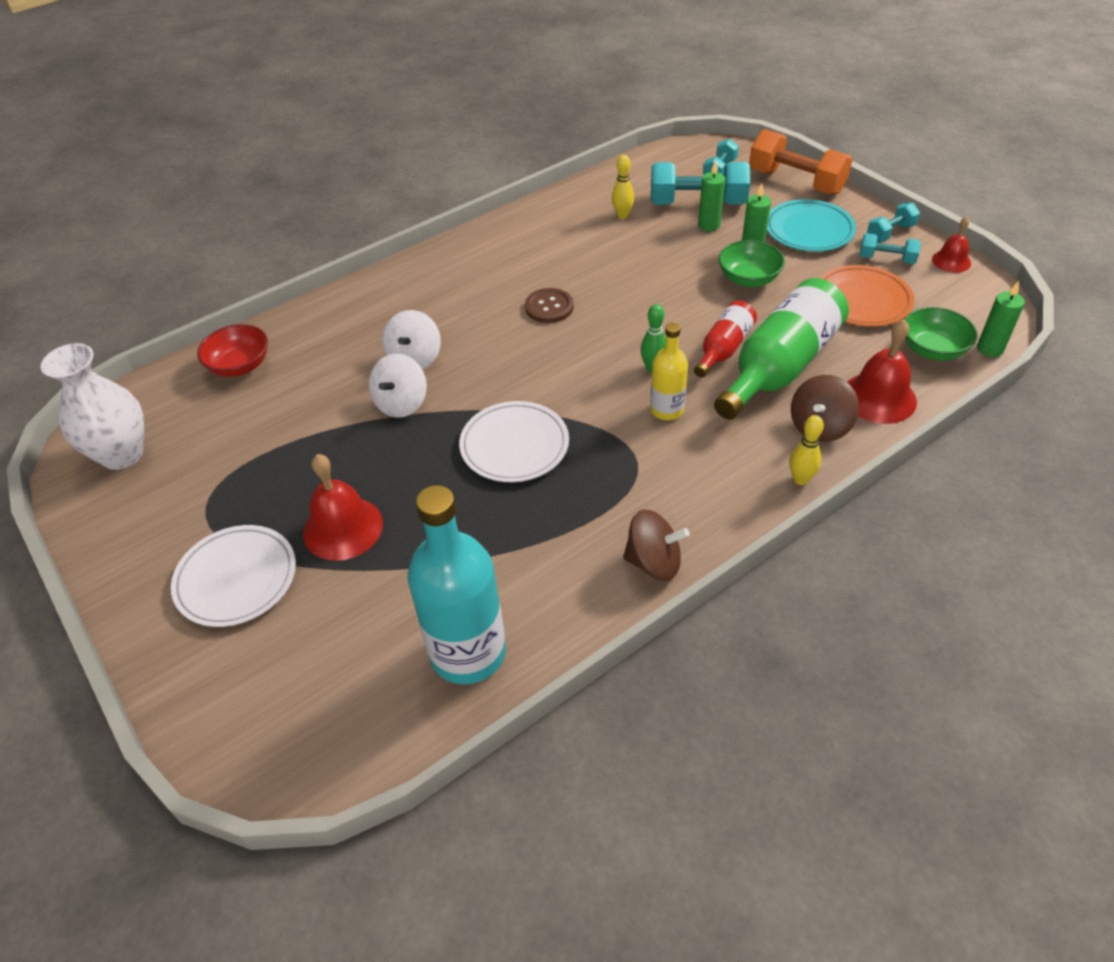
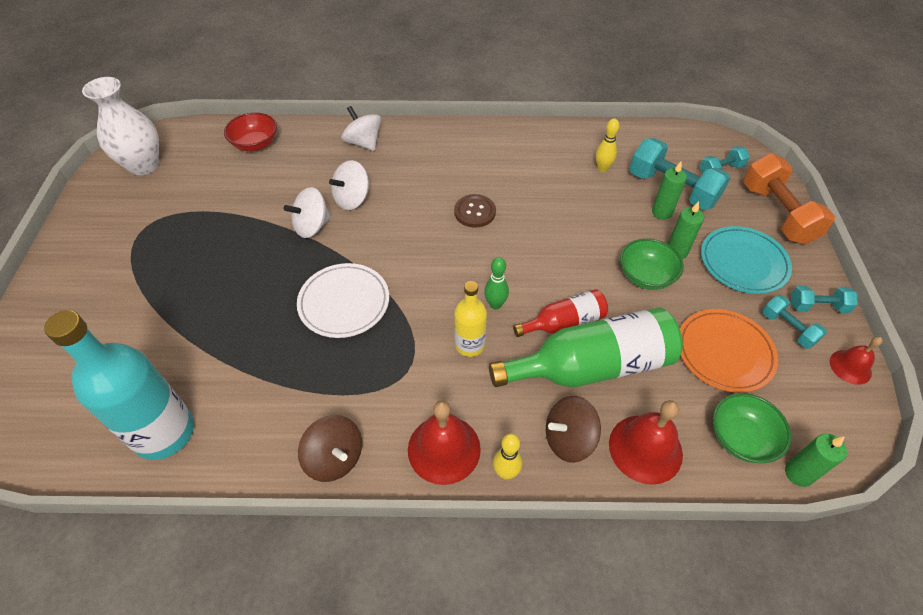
camera: 35 degrees right, 5 degrees up
white plate [171,525,296,627] -> none
red bell [303,454,383,561] -> red bell moved to [408,401,481,485]
none -> white spinning top [341,106,381,151]

